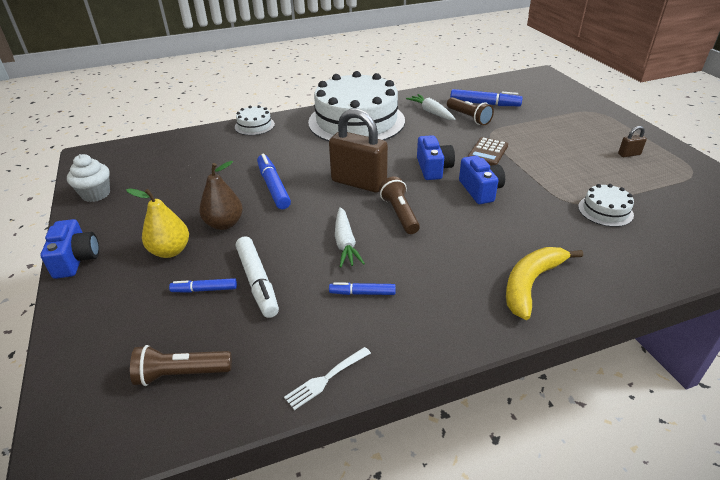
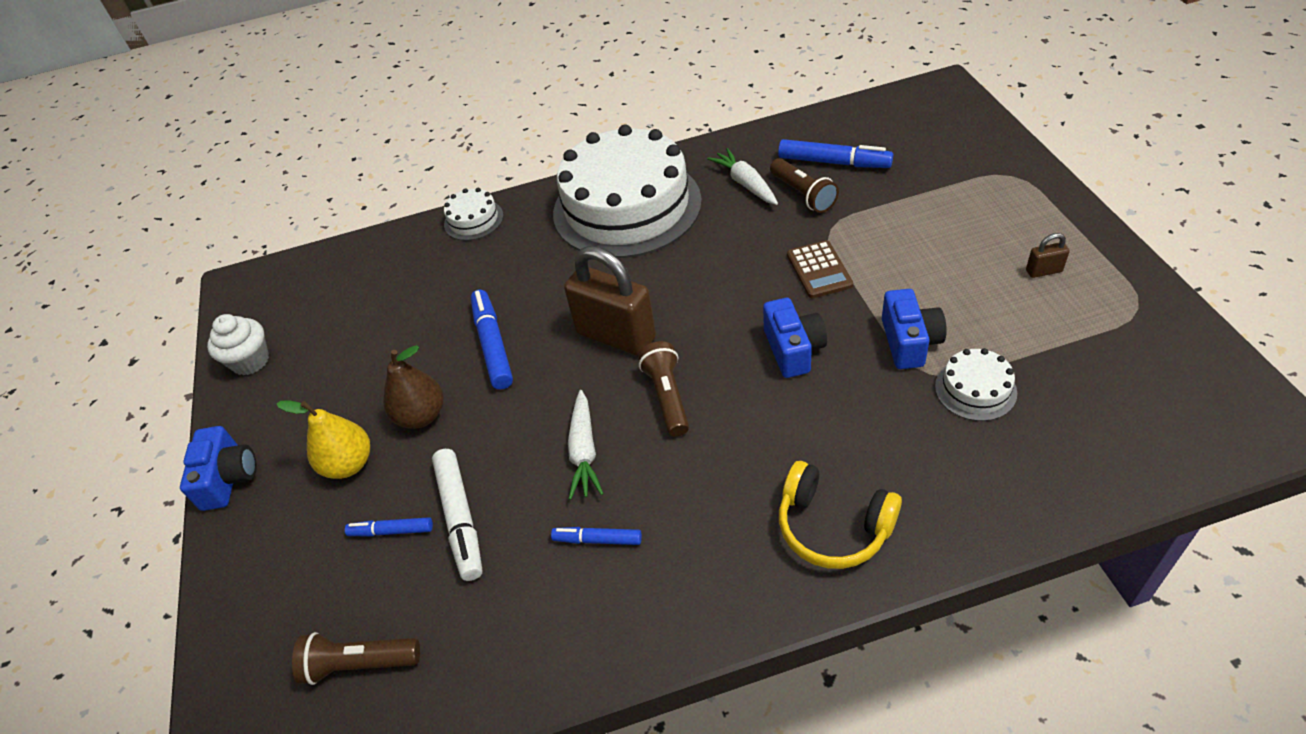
camera: 10 degrees right, 10 degrees up
white fork [284,347,371,410] -> none
blue camera [417,135,455,180] -> blue camera moved to [882,289,947,369]
brown calculator [467,137,508,165] -> brown calculator turned 45 degrees counterclockwise [787,240,853,298]
yellow banana [506,247,583,320] -> yellow headphones [779,461,902,569]

